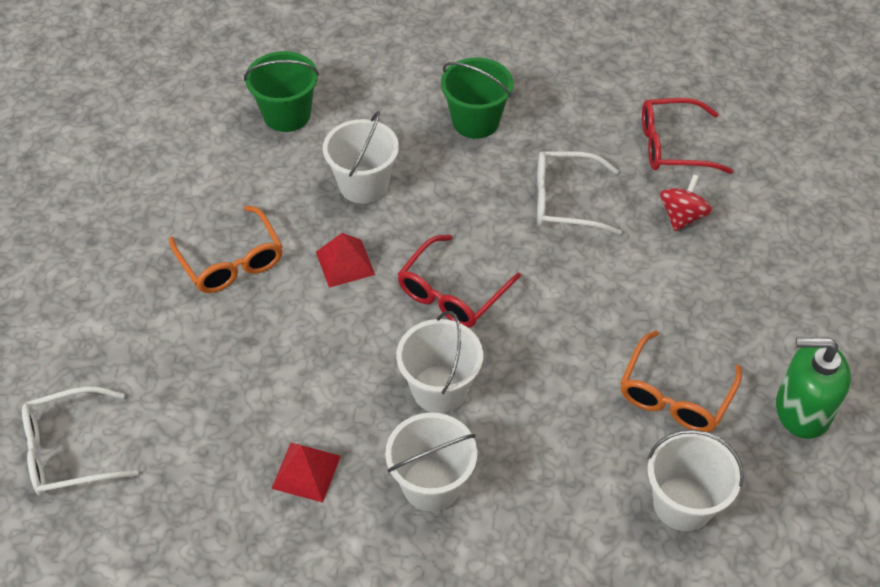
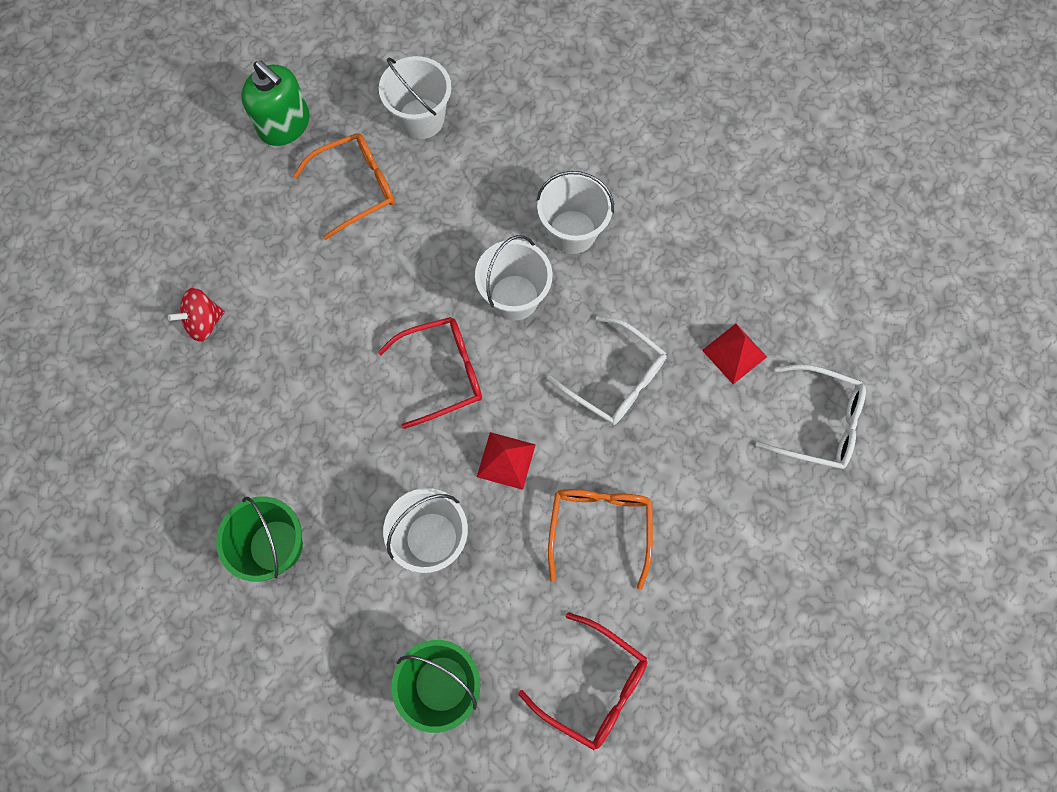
camera: 145 degrees left, 20 degrees up
red pyramid [271,443,341,503] -> red pyramid moved to [702,324,767,384]
white glasses [537,151,622,235] -> white glasses moved to [547,316,667,425]
red glasses [642,98,733,174] -> red glasses moved to [518,612,647,750]

